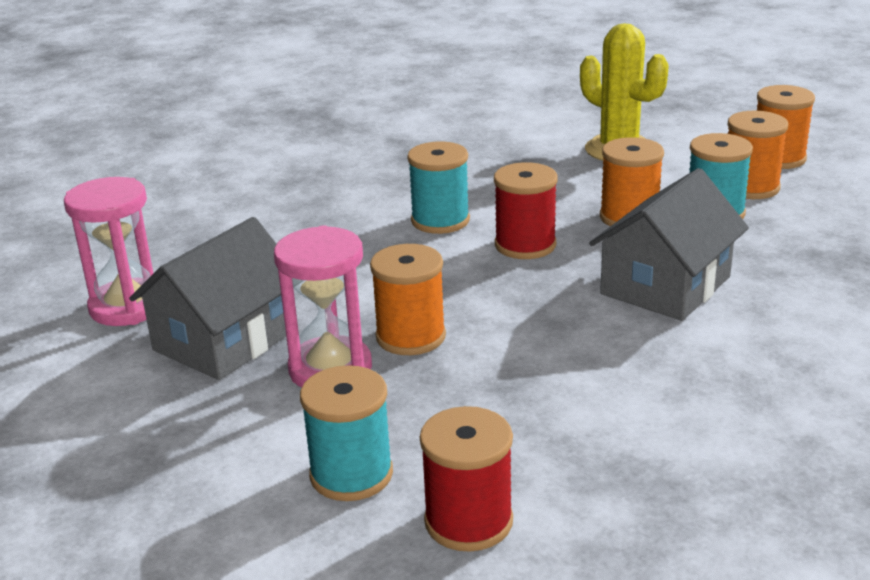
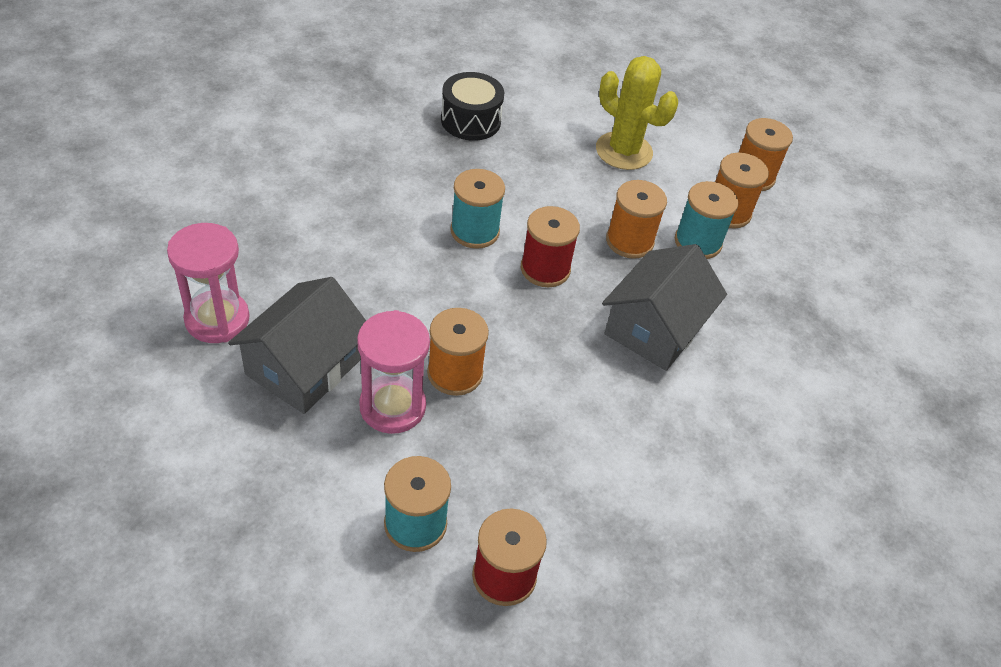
camera: 10 degrees left, 20 degrees up
none -> black drum [441,72,504,141]

